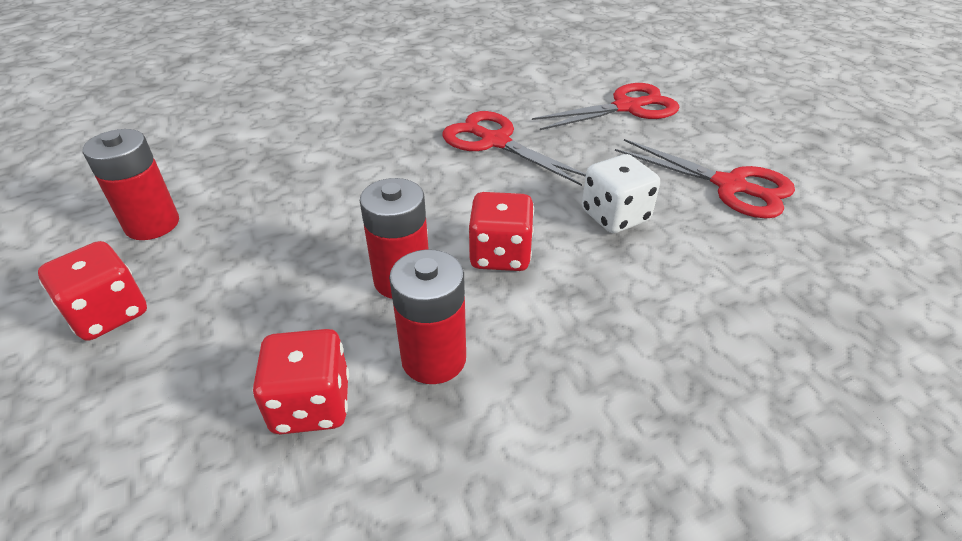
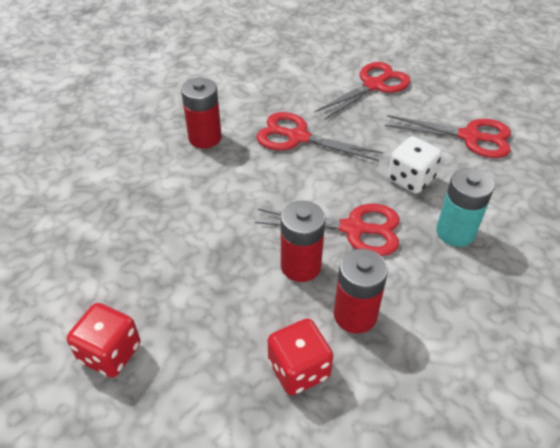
camera: 20 degrees left, 5 degrees up
red battery [82,129,179,240] -> red battery moved to [181,78,222,148]
red dice [468,192,534,271] -> red scissors [255,204,400,256]
none -> turquoise battery [436,168,494,247]

